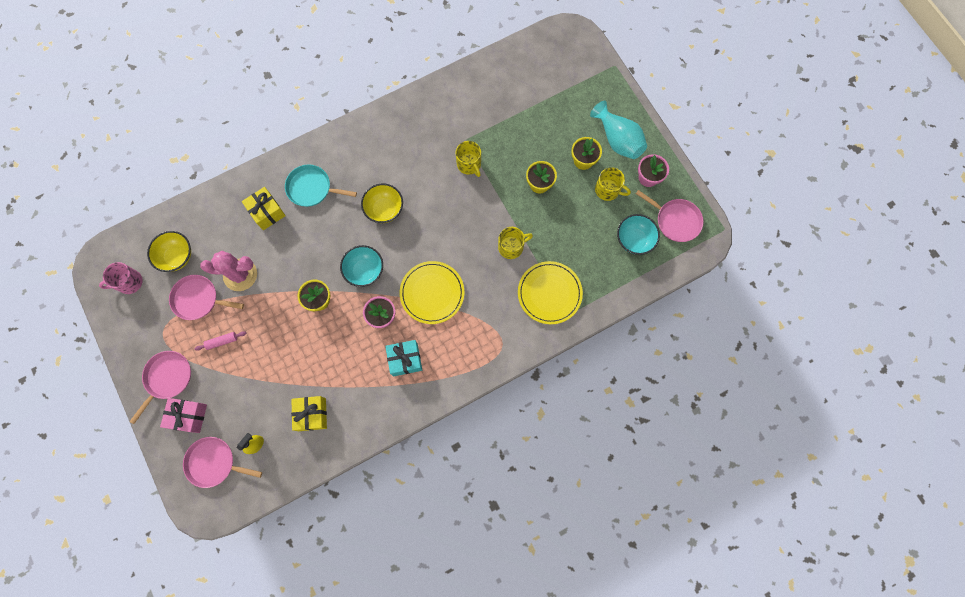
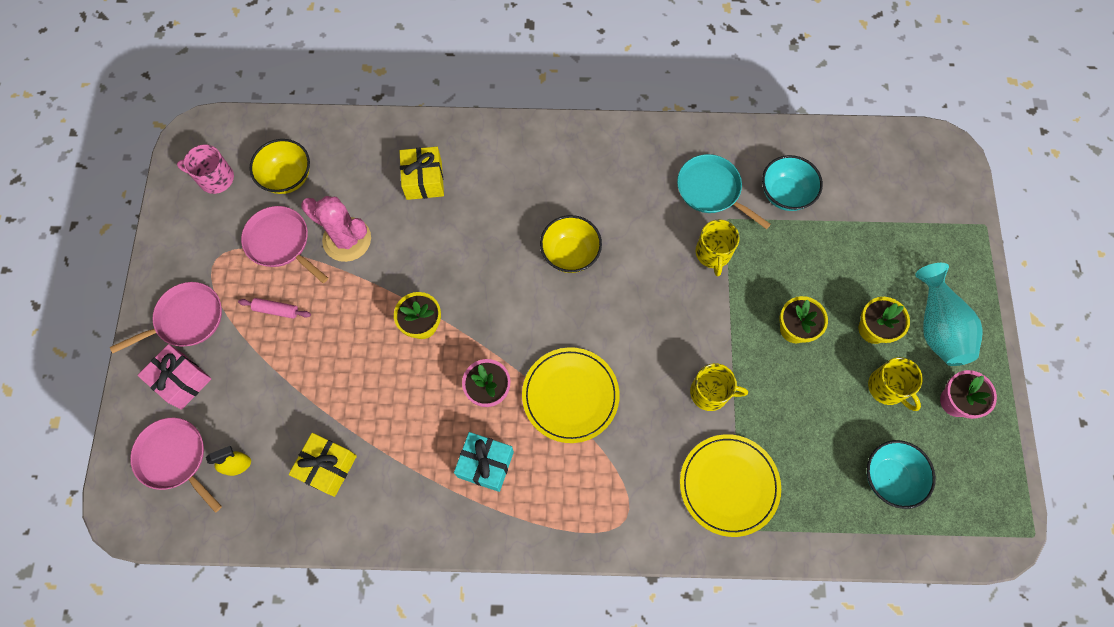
camera: 30 degrees right, 5 degrees down
turquoise pan [285,164,357,207] -> turquoise pan moved to [677,154,771,229]
turquoise bowl [340,245,383,287] -> turquoise bowl moved to [762,155,823,211]
pink pan [636,190,704,242] -> none

